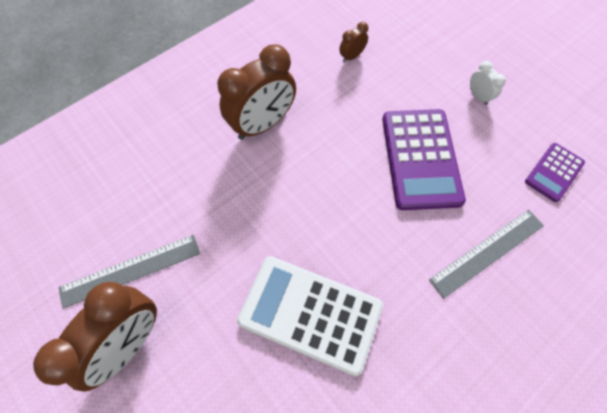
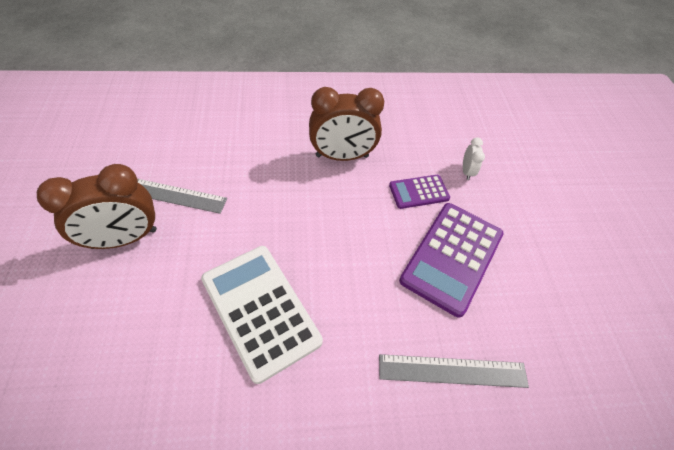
camera: 30 degrees right, 10 degrees down
brown clock [339,22,368,63] -> none
white clock [470,61,506,105] -> white clock moved to [463,137,485,180]
purple calculator [525,143,585,202] -> purple calculator moved to [389,175,450,209]

